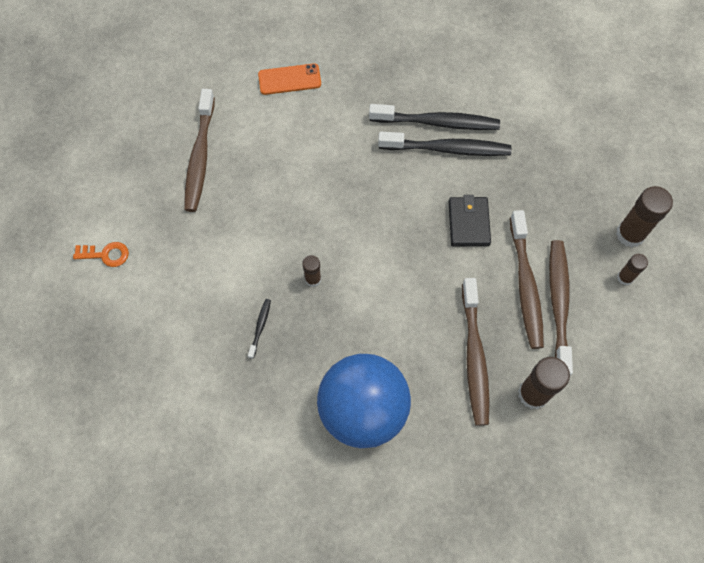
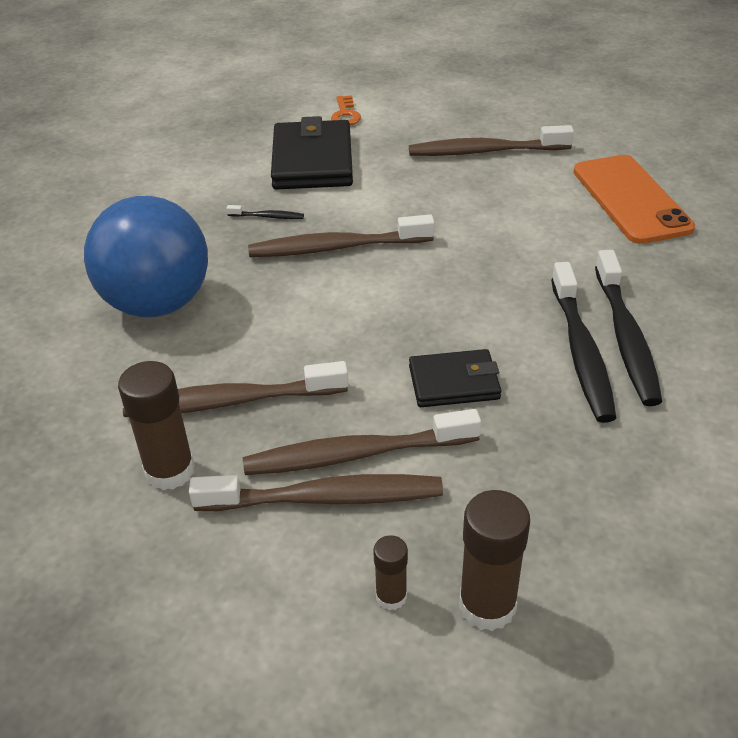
camera: 85 degrees right, 25 degrees down
orange phone [258,63,321,95] -> orange phone [573,155,695,244], size x1.70
brown glue stick [302,255,321,287] -> brown toothbrush [248,215,435,257]
none -> black wallet [271,116,353,190]

